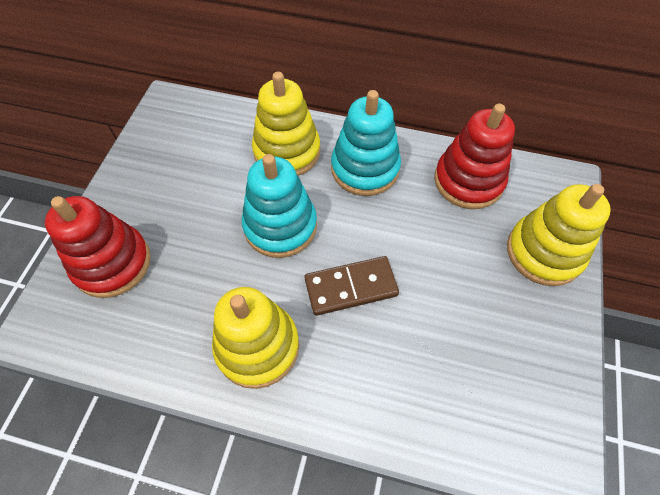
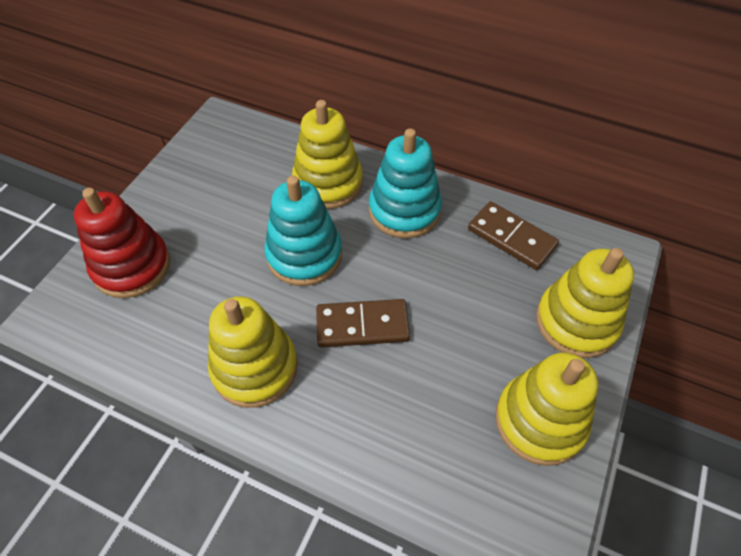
camera: 10 degrees right, 5 degrees down
red stacking toy [434,104,515,209] -> brown domino [468,201,559,270]
none -> yellow stacking toy [495,352,598,466]

